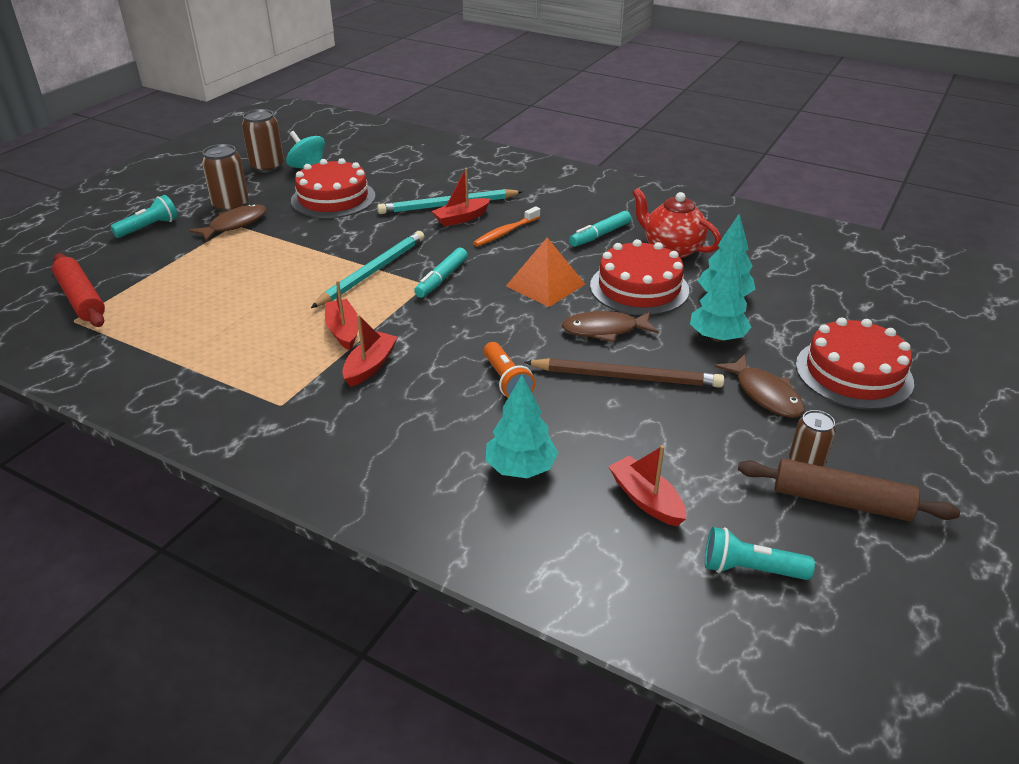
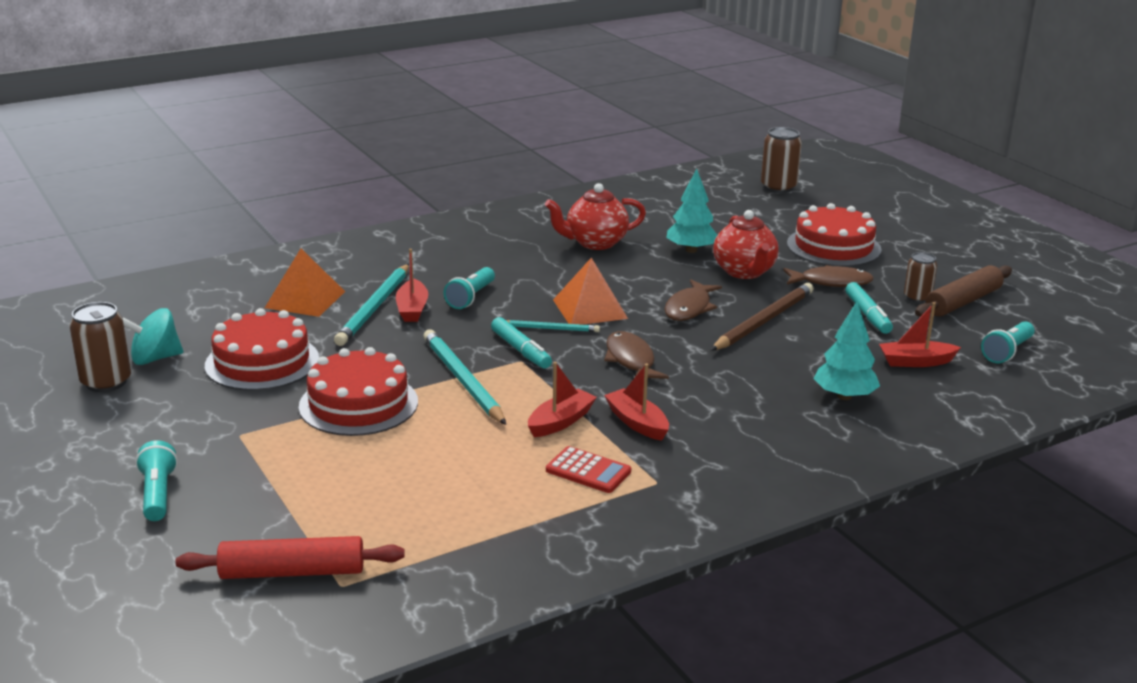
camera: 60 degrees left, 10 degrees down
brown fish [189,204,266,242] -> brown fish moved to [604,331,669,379]
brown can [201,144,249,212] -> brown can moved to [761,127,802,193]
red boat [325,281,358,350] -> red boat turned 120 degrees clockwise [528,362,597,437]
orange toothbrush [473,206,540,246] -> turquoise flashlight [443,267,495,309]
orange flashlight [483,342,535,398] -> none
turquoise marker [569,211,631,247] -> turquoise marker moved to [845,282,893,334]
red cake [590,239,689,315] -> red cake moved to [299,347,418,436]
turquoise tree [690,252,751,342] -> red teapot [713,210,779,279]
none -> orange pyramid [265,249,345,317]
none -> turquoise pencil [506,320,600,332]
none -> red calculator [546,446,631,493]

